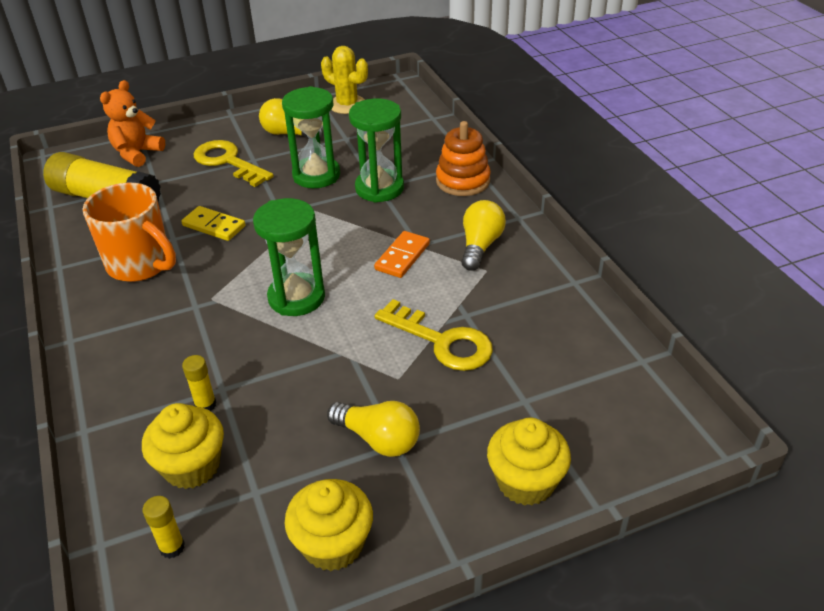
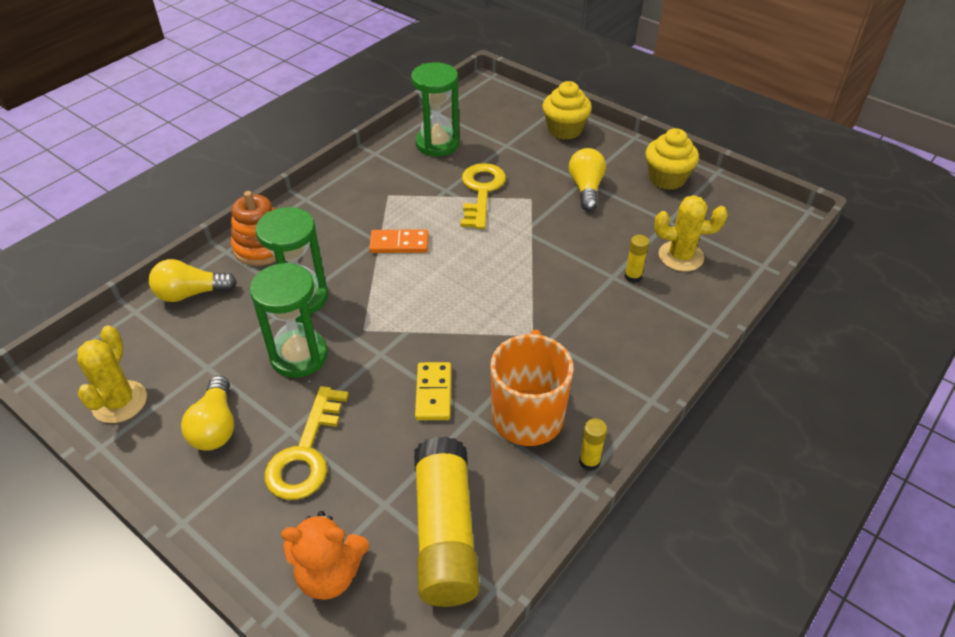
camera: 120 degrees left, 5 degrees up
yellow cupcake [142,403,224,489] -> yellow cactus [654,195,728,271]
yellow glue stick [143,496,185,559] -> yellow glue stick moved to [579,418,607,471]
green hourglass [253,198,325,316] -> green hourglass moved to [411,62,459,157]
yellow light bulb [461,200,506,271] -> yellow light bulb moved to [149,259,237,302]

